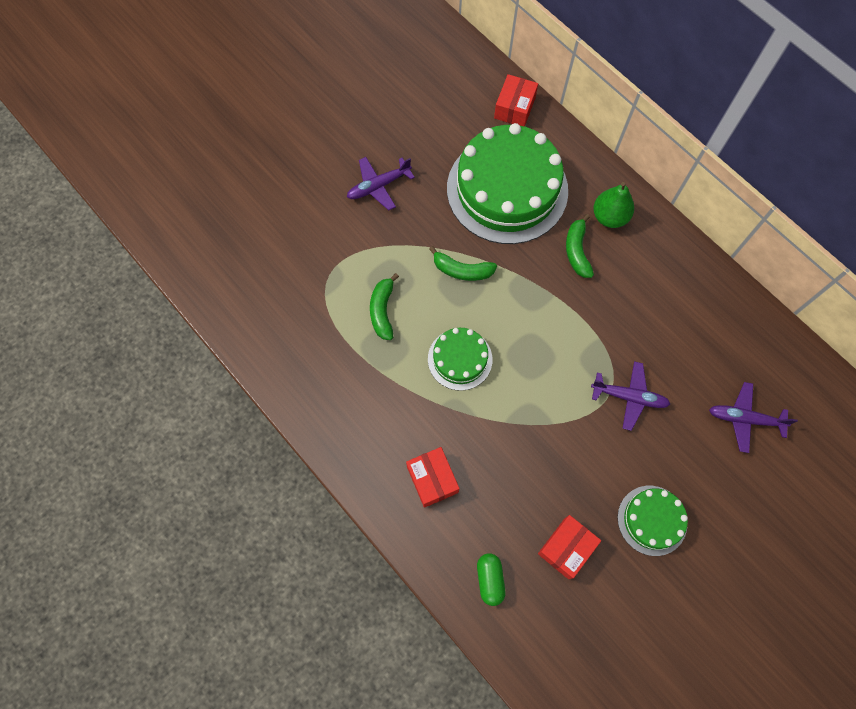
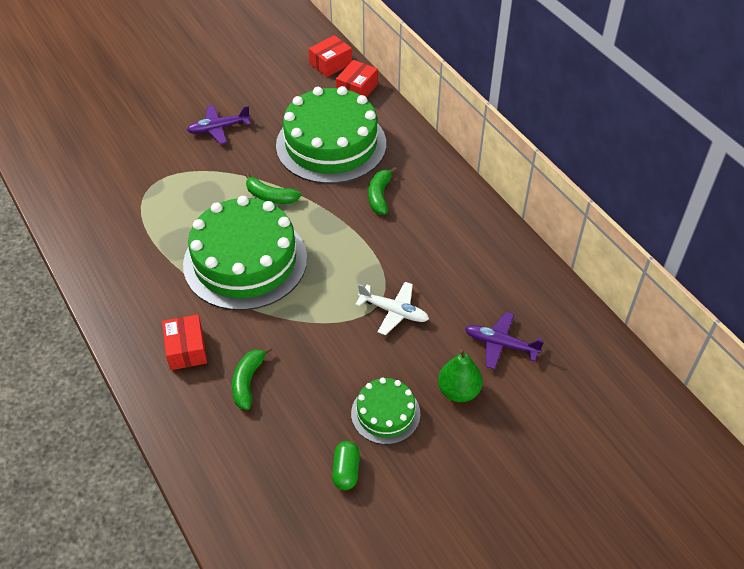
camera: 10 degrees right, 20 degrees down
green banana [370,273,399,340] -> green banana moved to [232,346,272,410]
green cake [428,328,492,391] -> green cake [183,196,307,310], size x2.02
green capsule [477,553,506,606] -> green capsule moved to [332,441,360,490]
red box [538,515,601,579] -> red box moved to [309,35,352,77]
purple plane [591,361,670,431] -> white plane [355,282,429,335]
green pear [593,182,634,228] -> green pear moved to [438,349,483,402]

